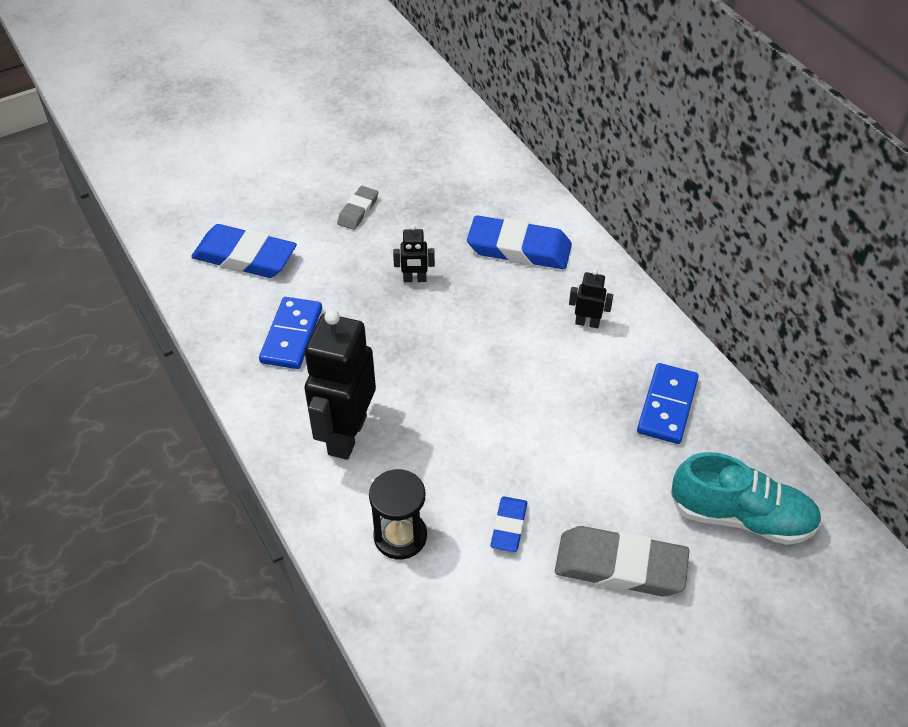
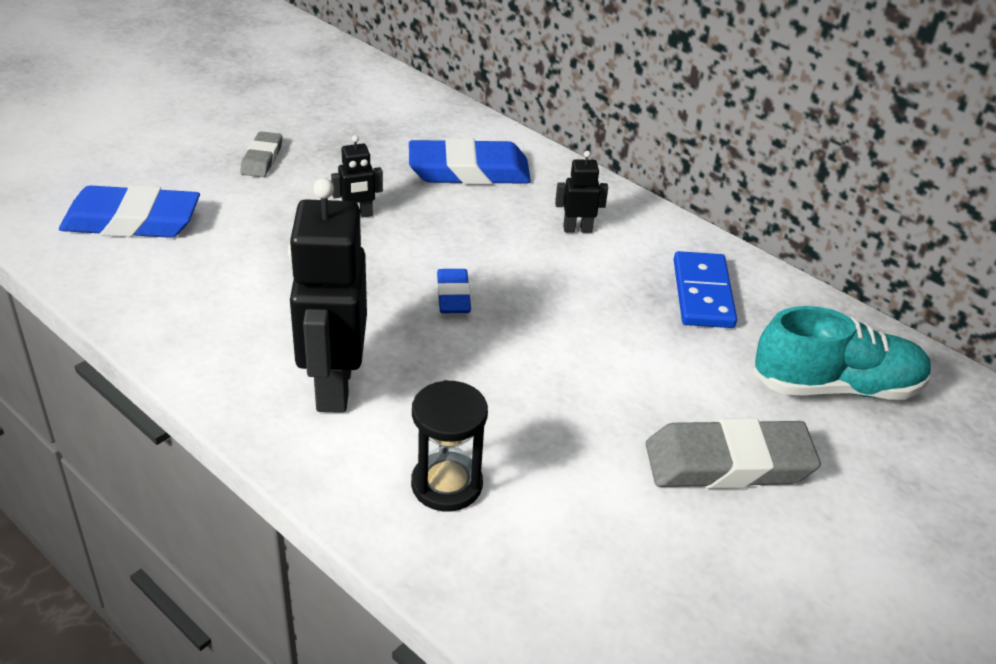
camera: 20 degrees left, 10 degrees down
blue domino [259,297,322,369] -> none
blue eraser [490,497,527,552] -> blue eraser moved to [437,269,471,313]

